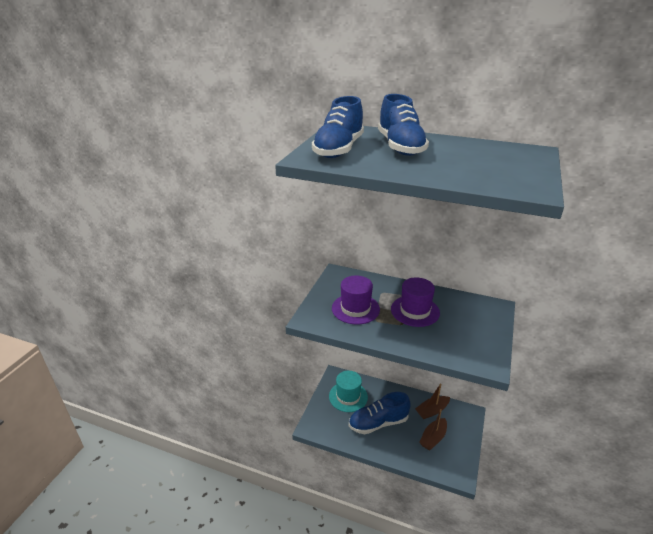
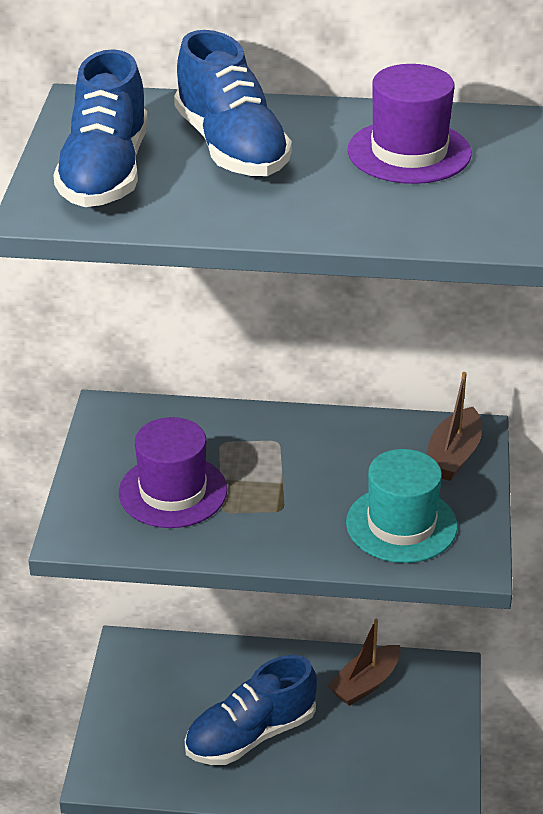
camera: 15 degrees left, 5 degrees up
turquoise hat [329,371,368,412] -> turquoise hat moved to [346,449,457,563]
purple hat [391,277,440,327] -> purple hat moved to [348,64,472,184]
brown boat [419,409,447,451] -> brown boat moved to [427,372,482,481]

